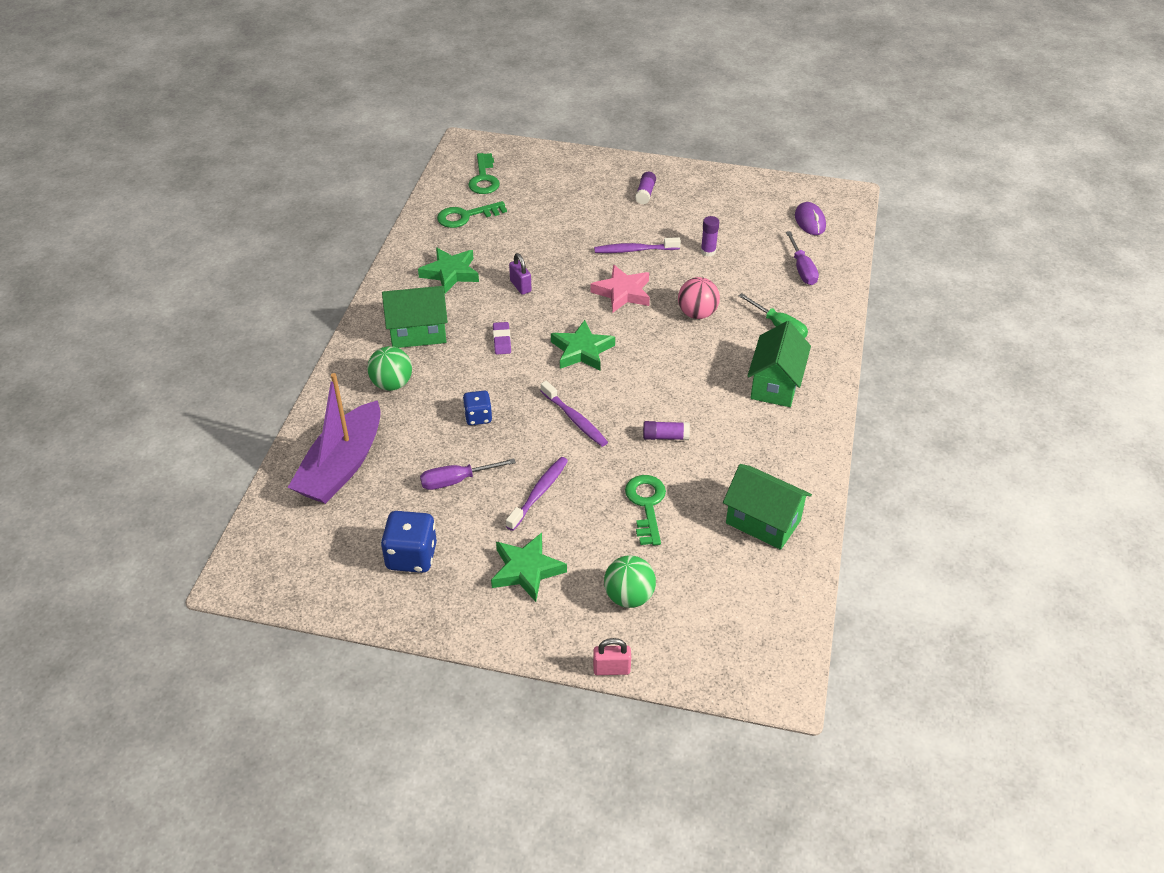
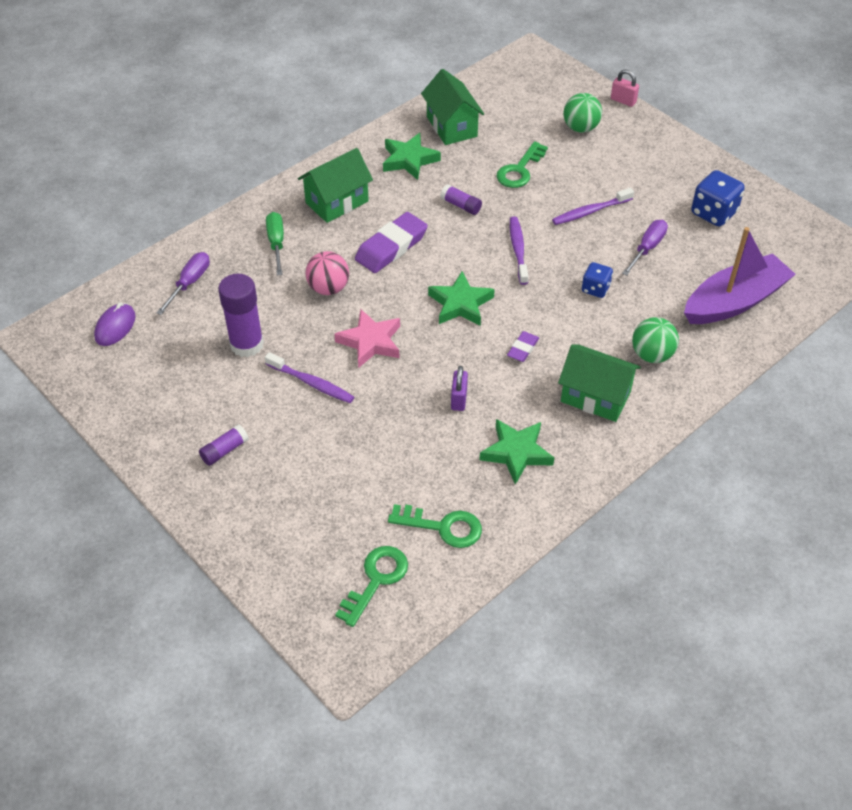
camera: 145 degrees left, 5 degrees up
purple screwdriver [420,458,516,490] -> purple screwdriver turned 75 degrees counterclockwise [622,220,668,276]
green star [491,533,567,602] -> green star moved to [383,133,441,180]
purple glue stick [701,216,719,257] -> purple glue stick [218,274,264,357], size x1.91
none -> purple eraser [355,212,428,273]

